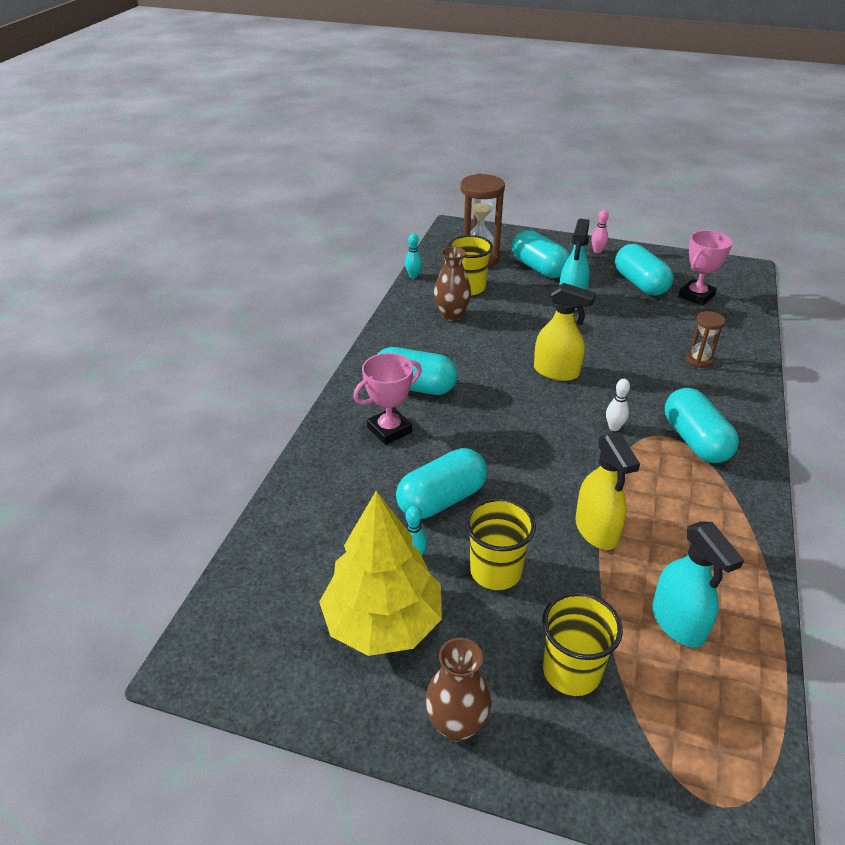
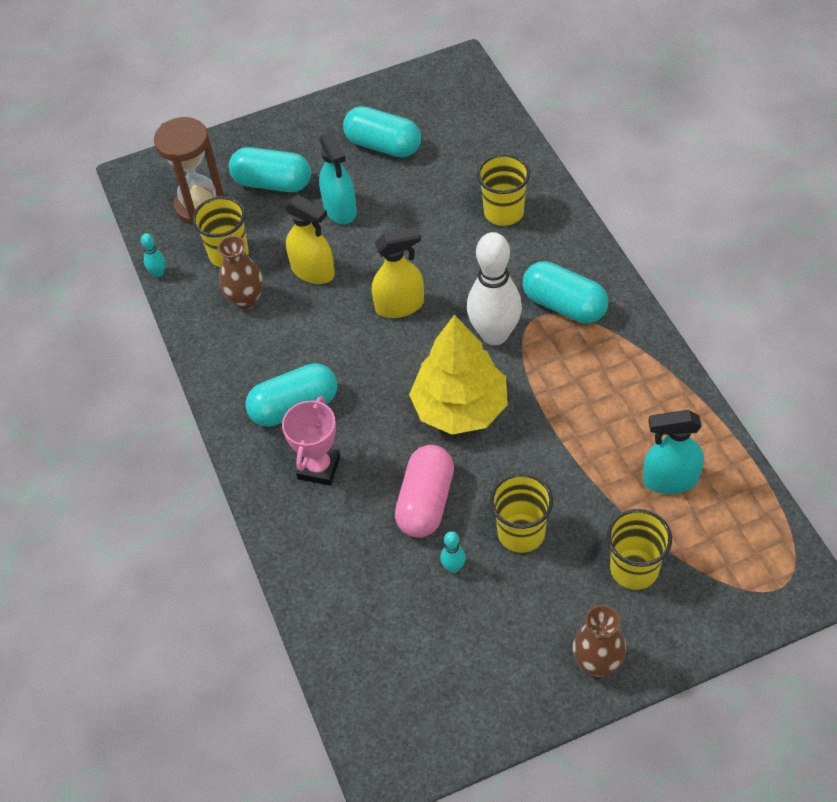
camera: 35 degrees left, 15 degrees up
yellow tree [319,491,442,656] -> yellow tree moved to [409,315,508,435]
turquoise capsule [396,448,487,519] -> pink capsule [395,445,454,538]
yellow spray bottle [575,432,640,550] -> yellow spray bottle moved to [285,195,335,284]
pink bowling pin [591,210,609,253] -> none
white bowling pin [606,379,630,431] -> white bowling pin [467,232,522,345], size x2.42
turquoise spray bottle [652,522,744,648] -> turquoise spray bottle turned 150 degrees clockwise [643,410,704,494]
pink trophy [679,230,733,306] -> none
brown hourglass [686,311,725,368] -> yellow cup [477,154,530,226]

